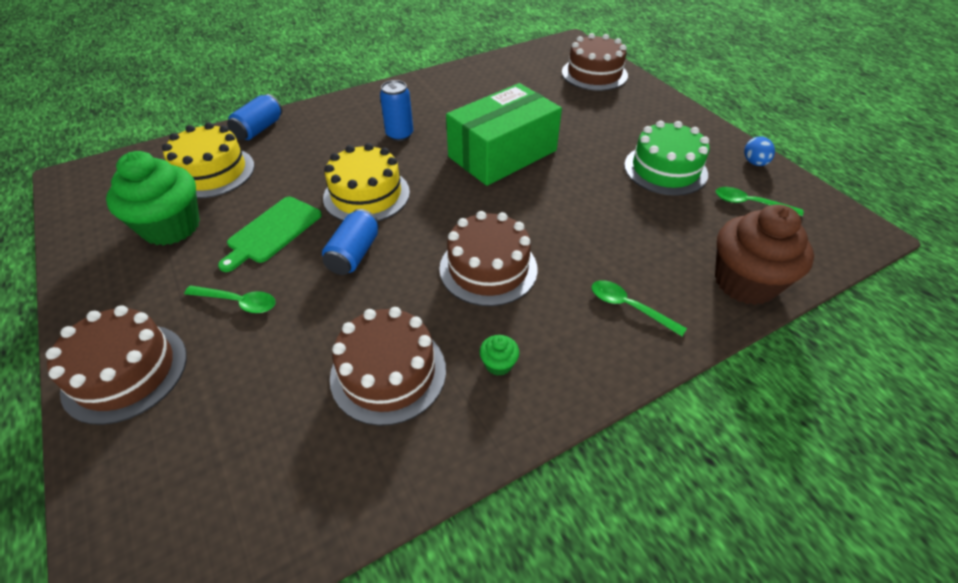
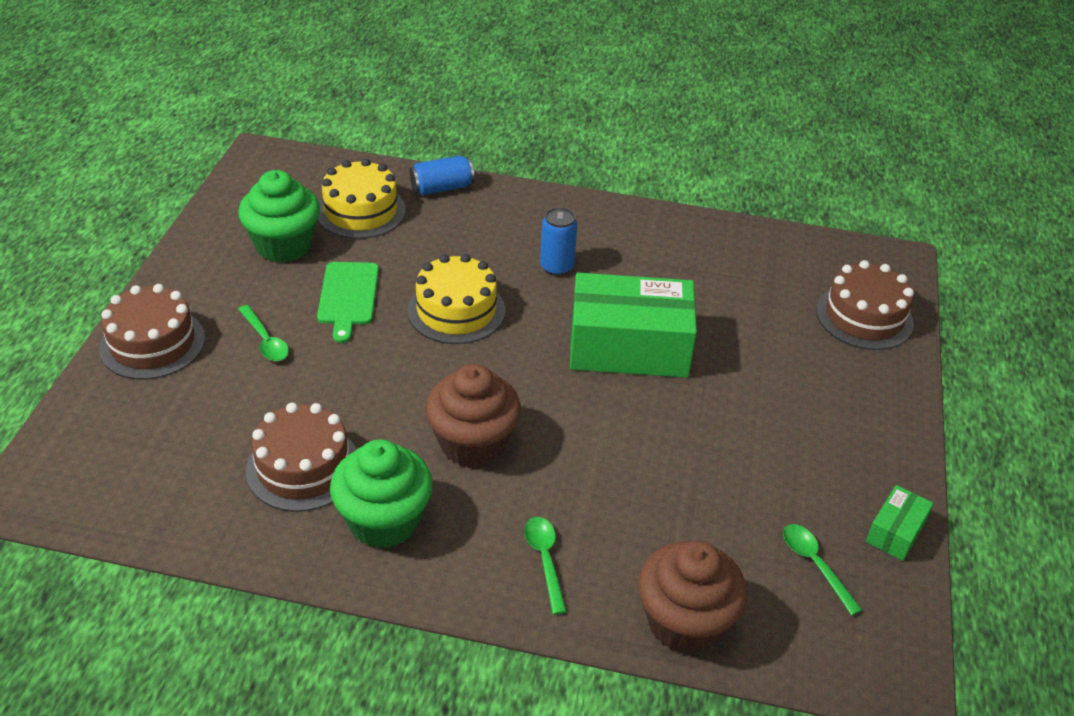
camera: 40 degrees right, 5 degrees down
green cutting board [218,197,322,272] -> green cutting board turned 75 degrees counterclockwise [317,262,379,343]
blue can [322,209,379,275] -> none
brown cake [439,211,538,306] -> brown cupcake [426,364,521,468]
green cupcake [479,335,520,376] -> green cupcake [330,439,433,549], size x2.48
green cake [624,121,709,196] -> none
blue egg [744,136,775,166] -> green box [866,485,934,561]

